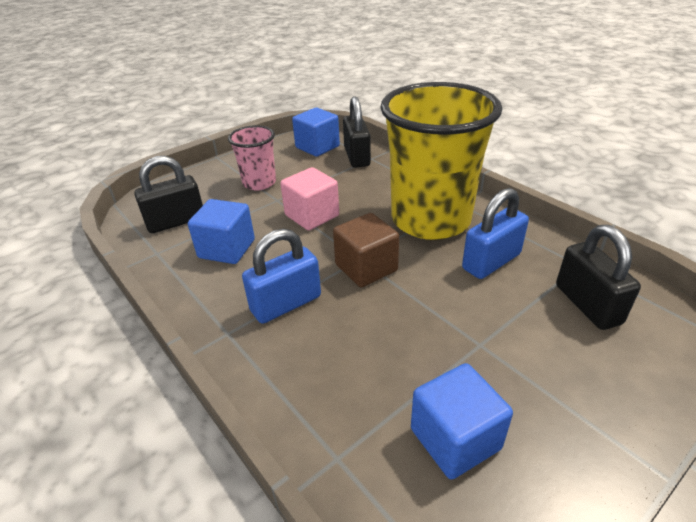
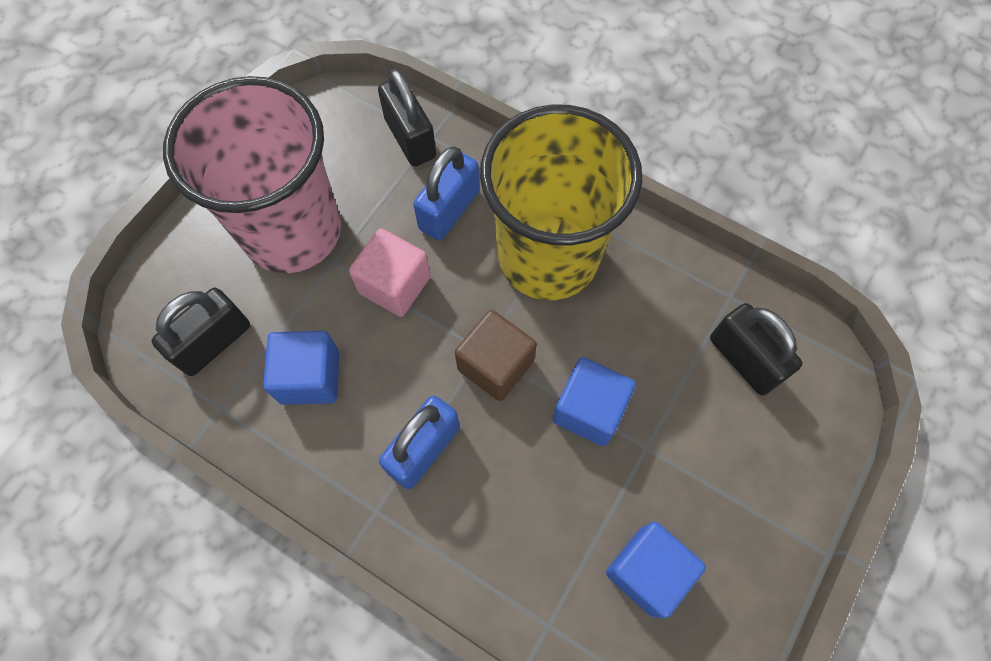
camera: 20 degrees left, 30 degrees up
pink cup [228,125,276,190] -> pink cup [163,76,341,273], size x2.05
blue cube [292,108,340,157] -> blue cube moved to [552,357,636,446]
blue padlock [462,188,529,279] -> blue padlock moved to [413,146,479,241]

